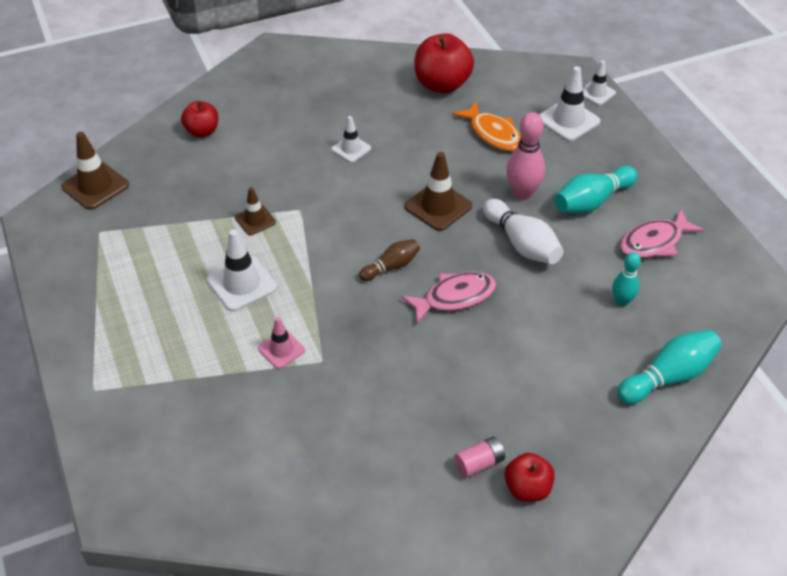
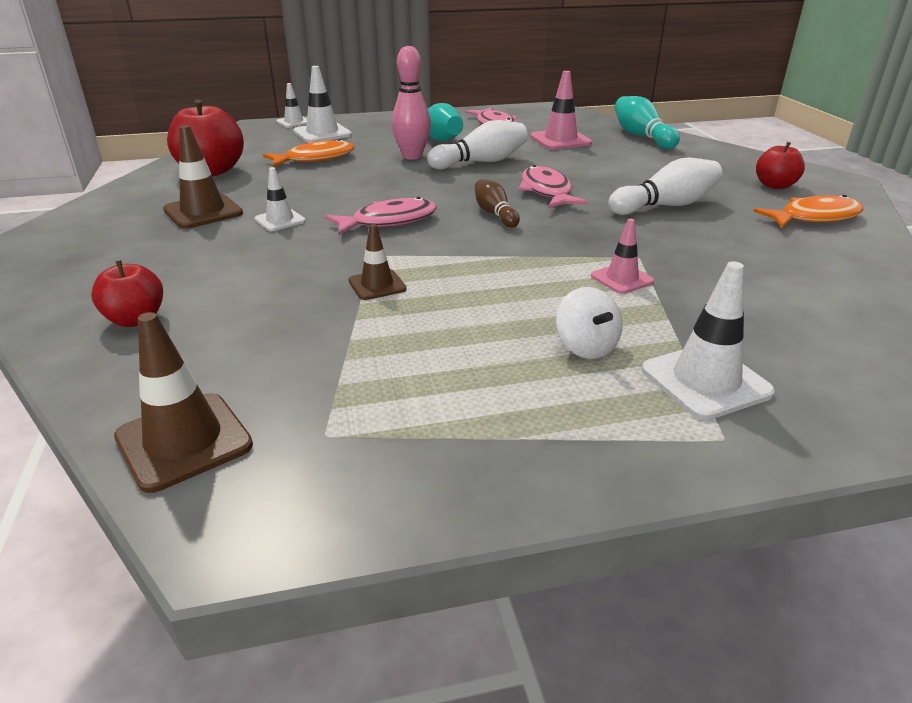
camera: 80 degrees left, 15 degrees down
white traffic cone [207,229,277,311] -> white traffic cone moved to [642,261,775,420]
brown traffic cone [405,152,472,231] -> brown traffic cone moved to [163,125,243,229]
pink battery [455,437,505,478] -> none
turquoise bowling pin [612,252,641,306] -> pink traffic cone [530,71,592,150]
none -> pink fish [325,197,437,235]
none -> white spinning top [556,287,623,359]
none -> white bowling pin [608,158,723,215]
none -> orange fish [753,195,864,228]

